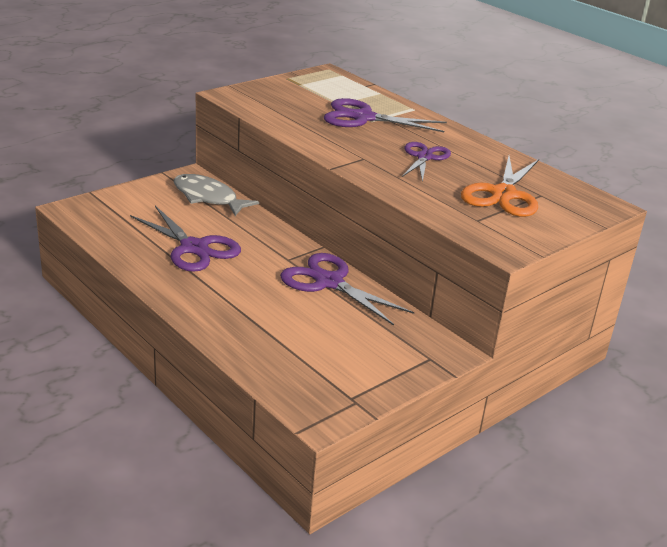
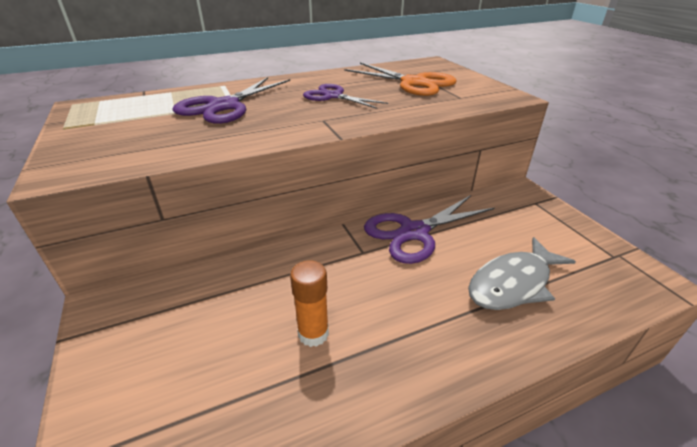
camera: 70 degrees left, 5 degrees up
purple scissors [130,206,241,272] -> orange glue stick [290,261,329,347]
grey fish [174,174,259,216] -> grey fish moved to [468,237,576,310]

